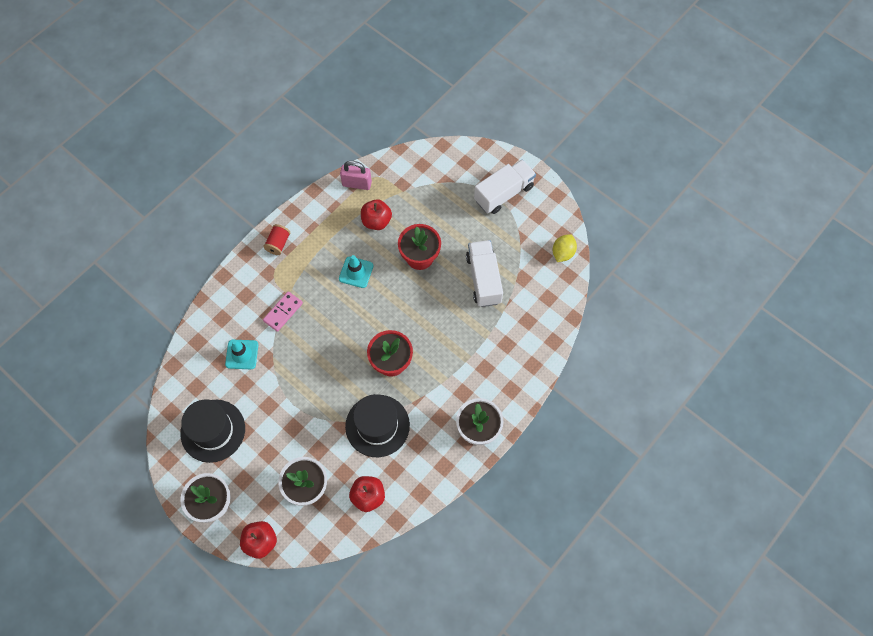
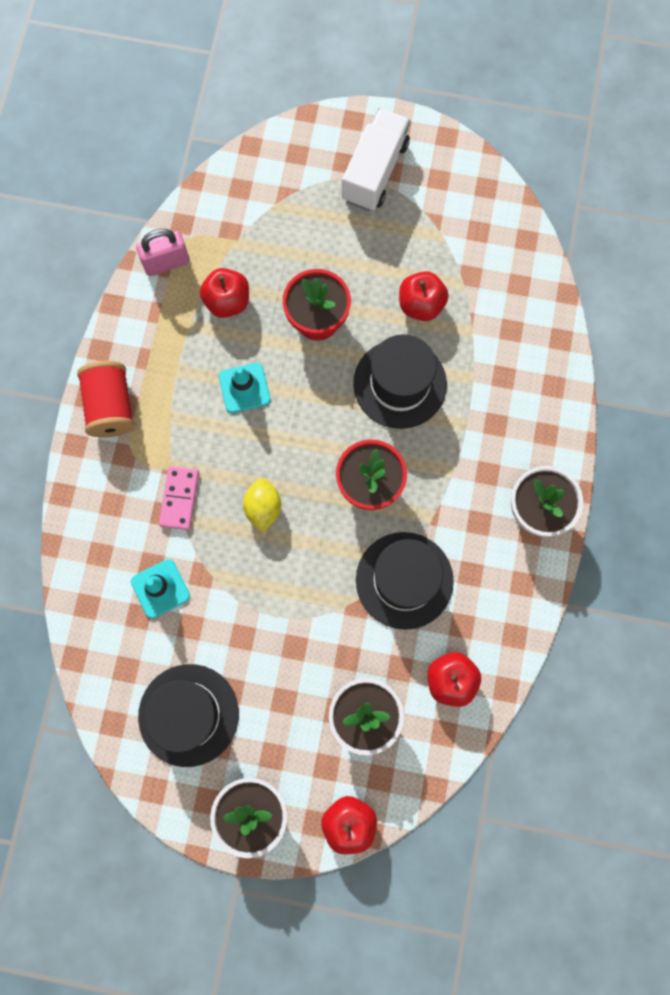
camera: 30 degrees left, 10 degrees up
red spool [263,224,290,255] -> red spool [77,361,134,438], size x1.59
white truck [466,240,503,307] -> red apple [399,271,449,321]
yellow lemon [552,234,577,262] -> yellow lemon moved to [243,478,281,532]
none -> black hat [353,334,447,429]

